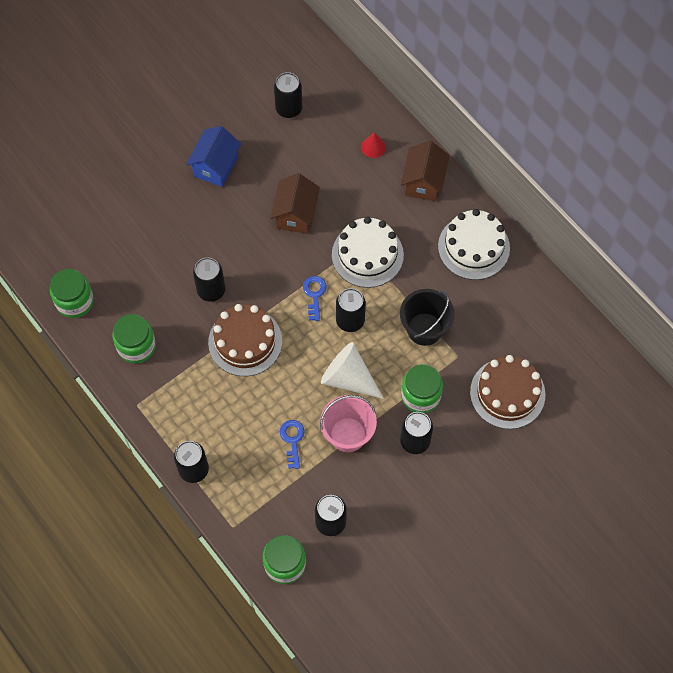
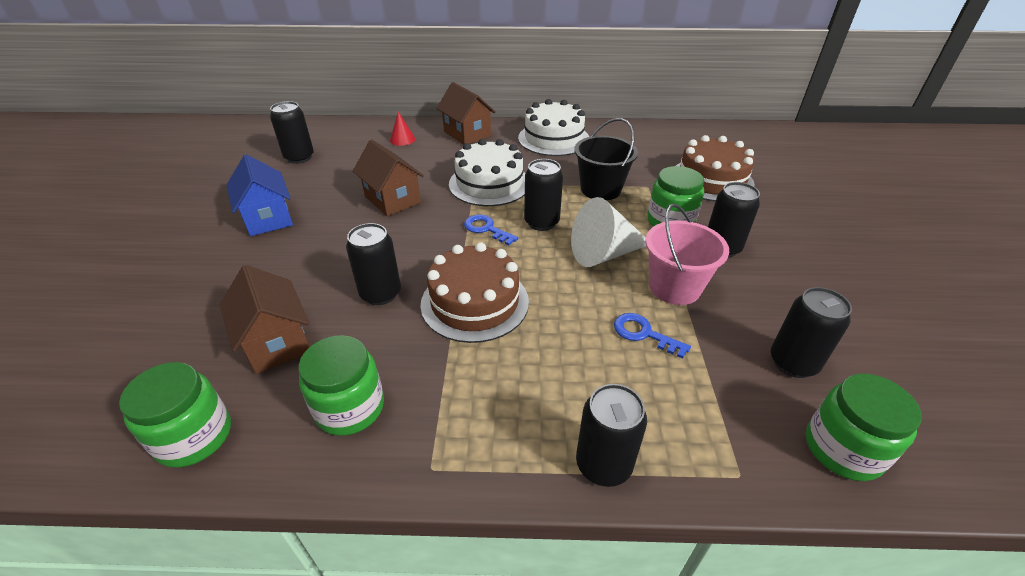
camera: 50 degrees left, 25 degrees down
none -> brown house [220,265,309,374]

